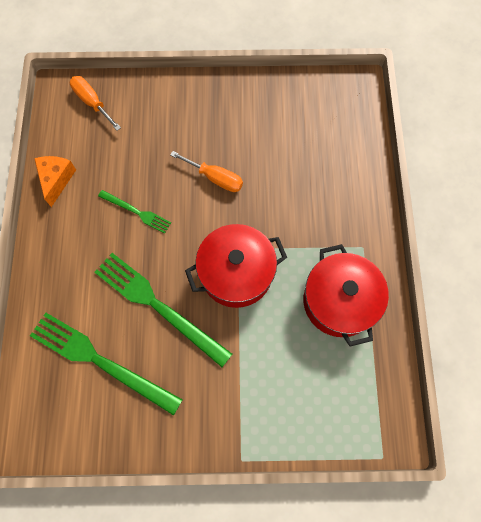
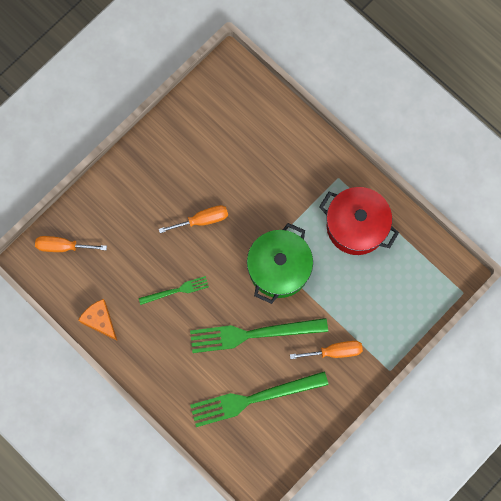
camera: 45 degrees left, 5 degrees up
red pot [185,224,287,308] -> green pot [247,223,313,304]
none -> orange screwdriver [290,341,363,359]

